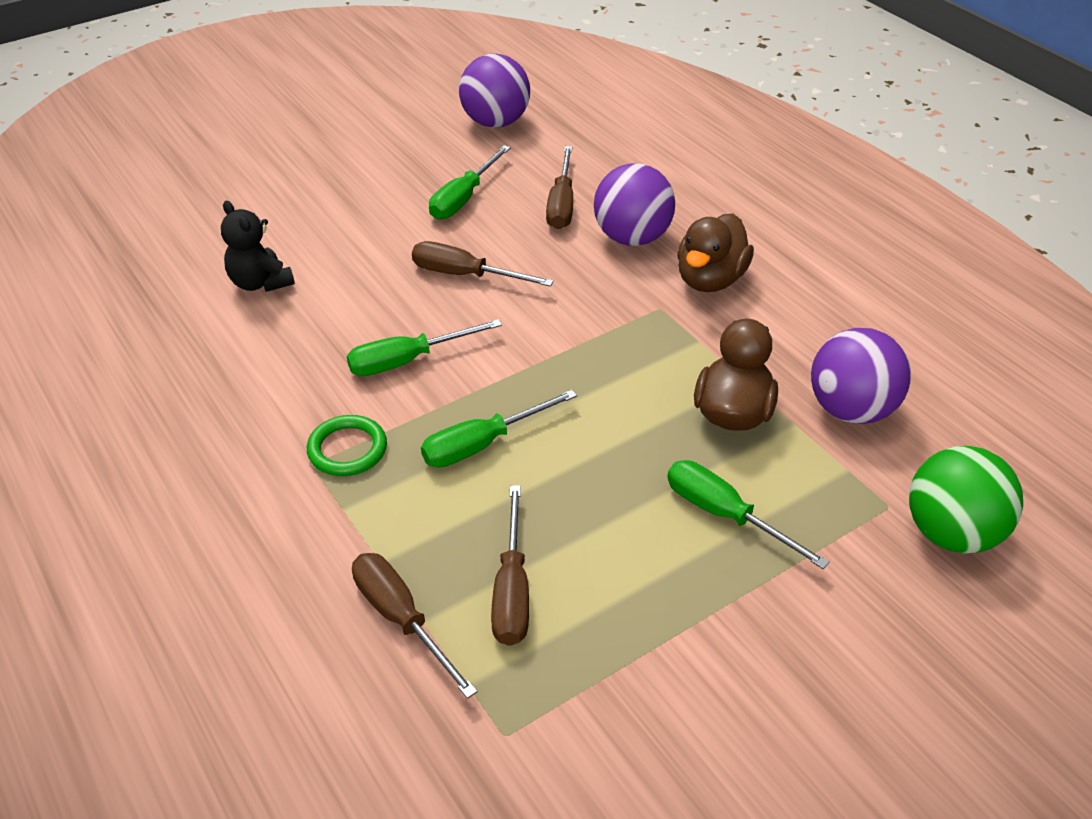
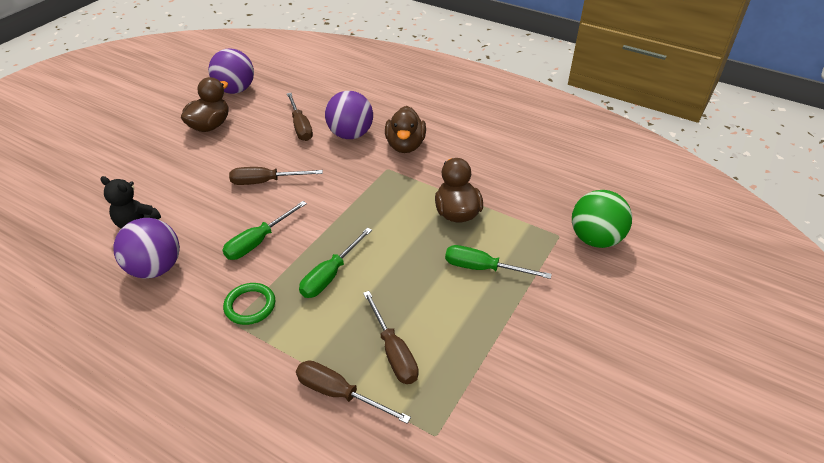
camera: 25 degrees left, 0 degrees up
green screwdriver [429,145,511,220] -> none
purple ball [811,328,911,424] -> purple ball moved to [113,218,180,279]
none -> brown duck [181,77,229,132]

